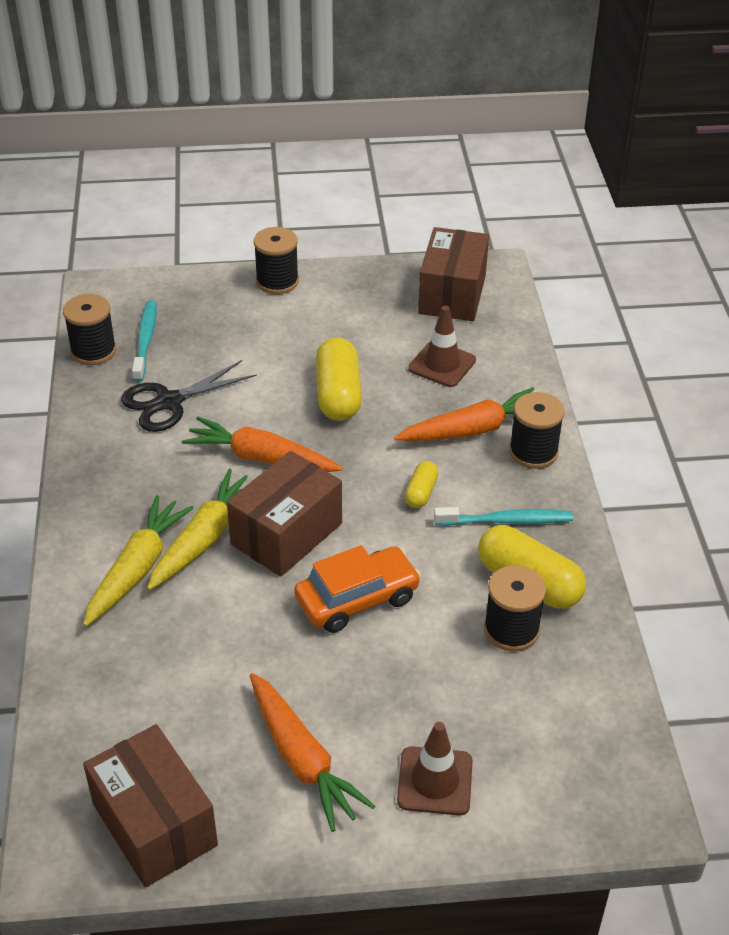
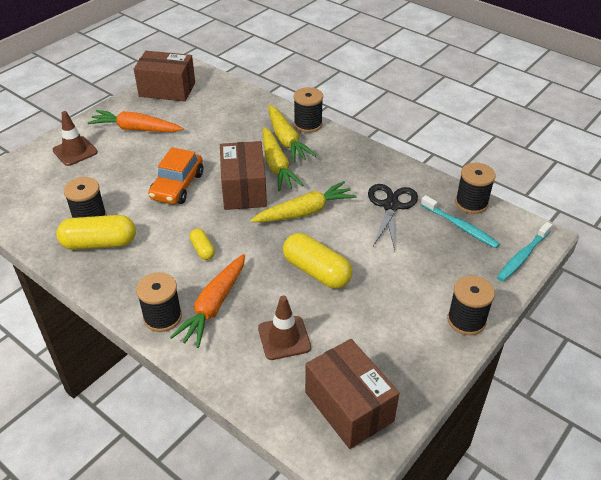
camera: 135 degrees right, 0 degrees up
orange carrot [182,417,343,472] -> yellow carrot [250,181,357,222]
turquoise toothbrush [434,507,573,526] -> turquoise toothbrush moved to [497,222,552,282]
none -> black spool [294,87,323,133]

